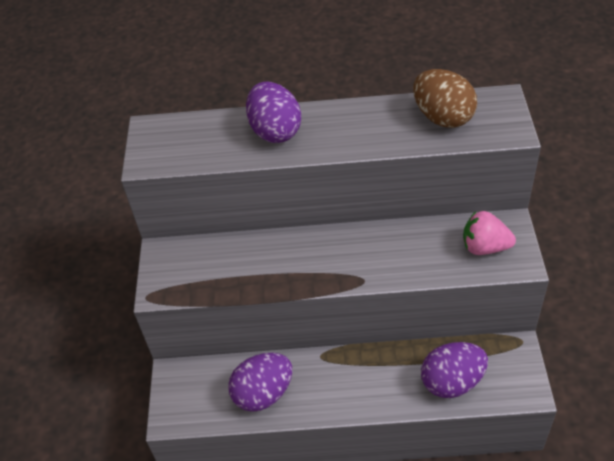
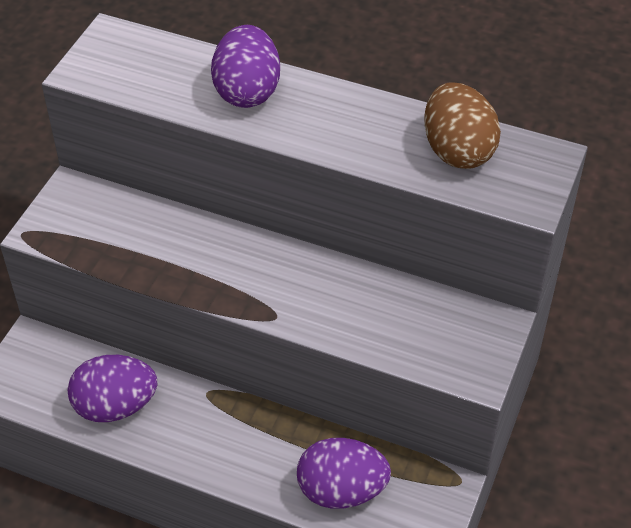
camera: 20 degrees right, 0 degrees up
pink strawberry [463,211,516,255] -> none

